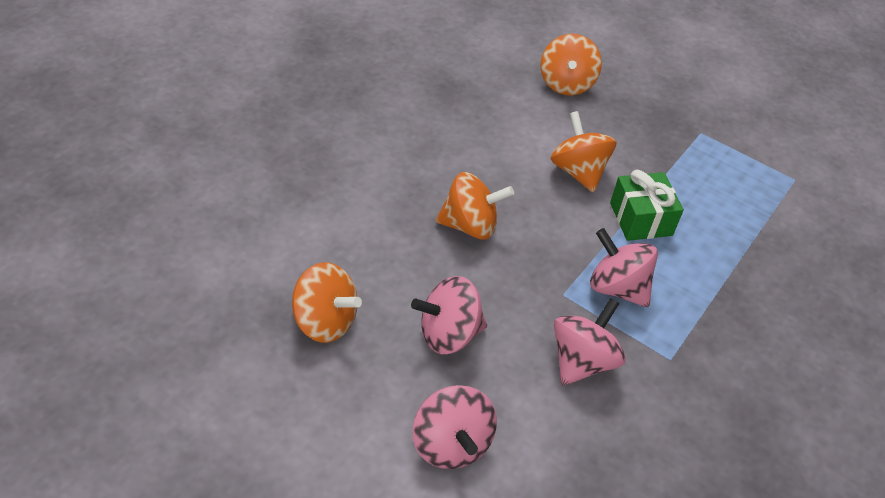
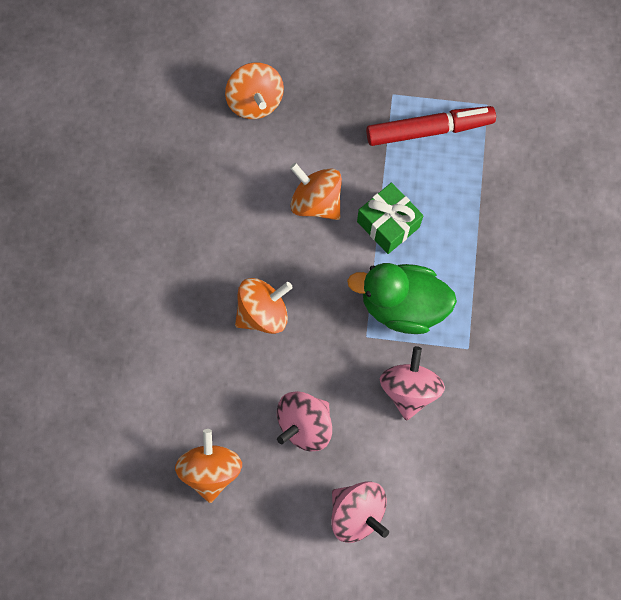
camera: 25 degrees left, 25 degrees up
orange spinning top [292,262,362,343] -> orange spinning top turned 90 degrees counterclockwise [175,429,242,503]
pink spinning top [590,228,658,307] -> green duck [347,263,457,334]
none -> red marker [366,106,496,146]

